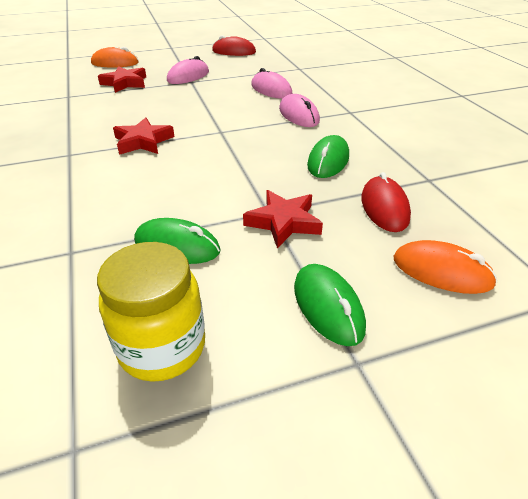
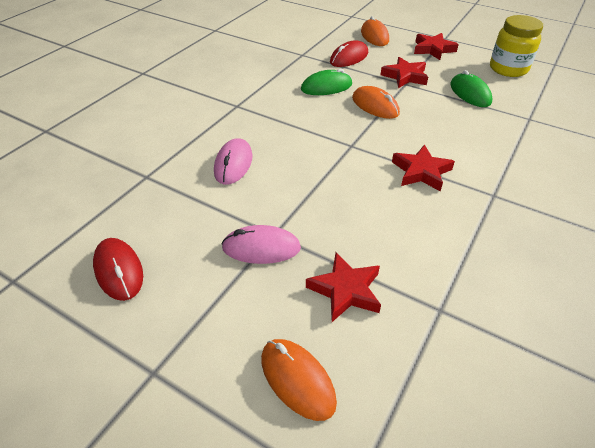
camera: 130 degrees left, 5 degrees up
pink mouse [279,94,320,127] -> none
green mouse [294,264,366,346] -> red star [414,33,459,60]
none -> orange mouse [352,86,400,119]

